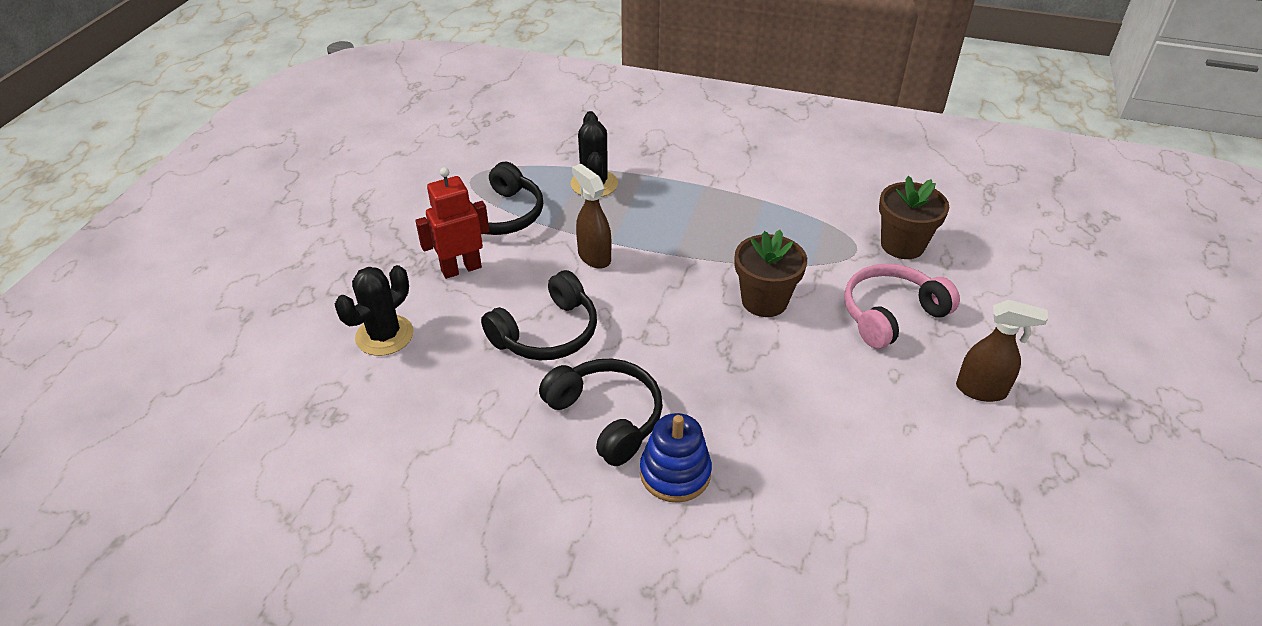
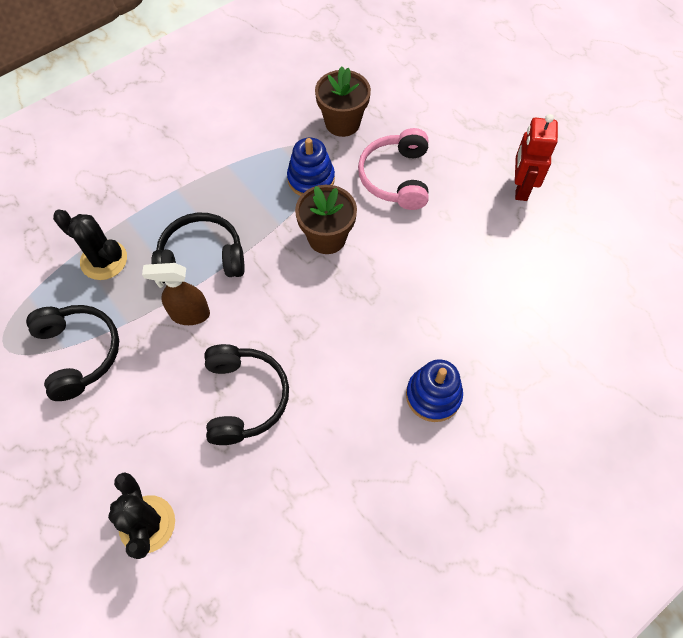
camera: 55 degrees left, 20 degrees up
red robot [415,167,490,279] -> red robot moved to [515,114,558,201]
black headphones [539,358,663,466] -> black headphones moved to [151,213,245,283]
brown spray bottle [956,300,1048,402] -> none
none -> blue stacking toy [287,138,335,196]

